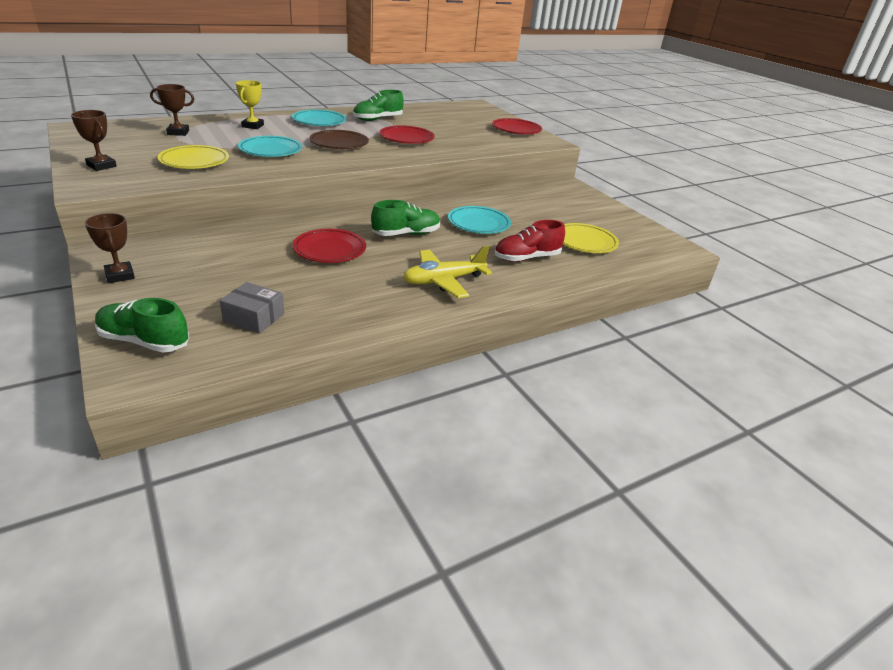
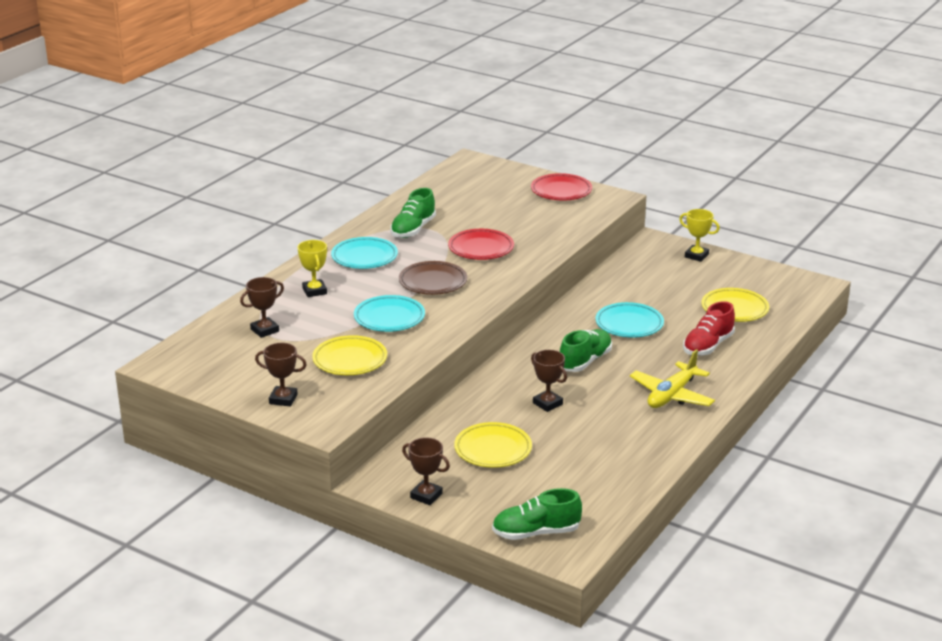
camera: 25 degrees left, 5 degrees down
grey box [220,282,284,334] -> none
red plate [293,229,366,263] -> brown trophy [531,350,567,412]
none -> yellow plate [454,422,532,468]
none -> yellow trophy [679,209,720,262]

